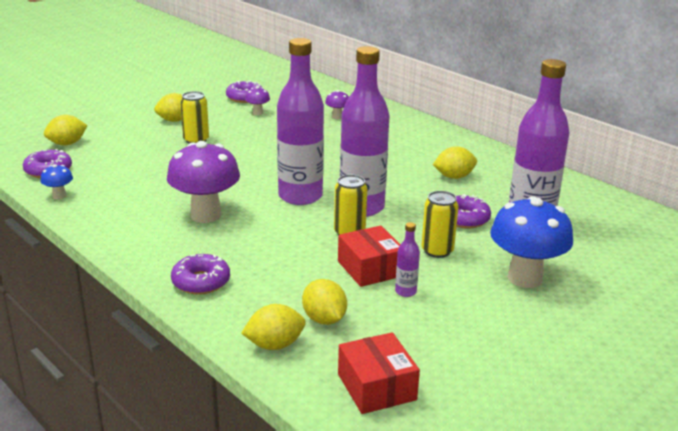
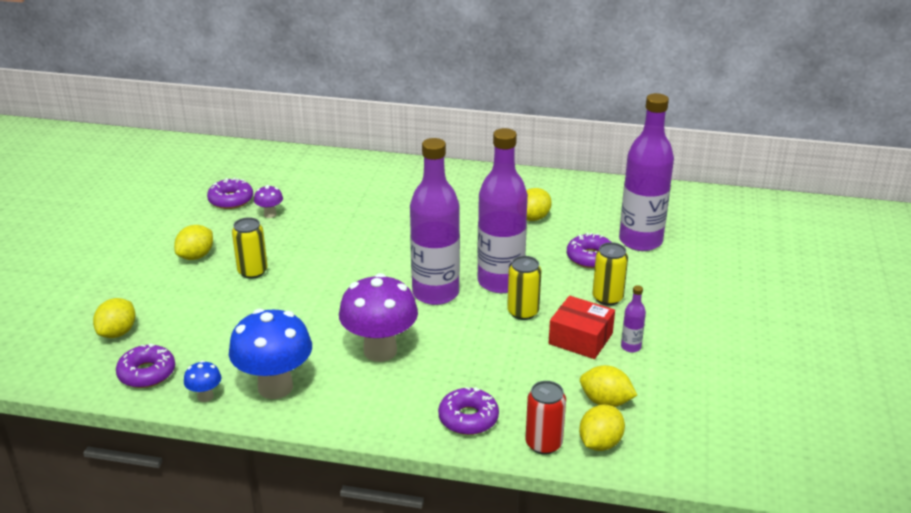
camera: 35 degrees left, 5 degrees up
purple mushroom [325,90,349,119] -> none
red box [338,332,420,414] -> none
blue mushroom [490,196,573,288] -> blue mushroom moved to [229,308,312,399]
none -> red can [526,381,566,455]

